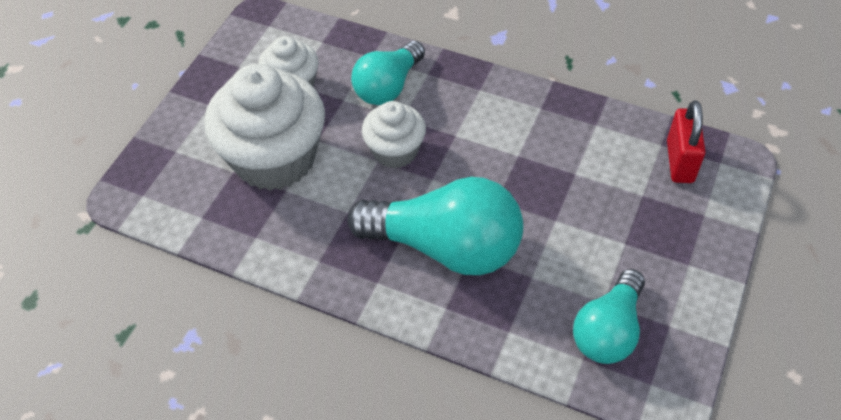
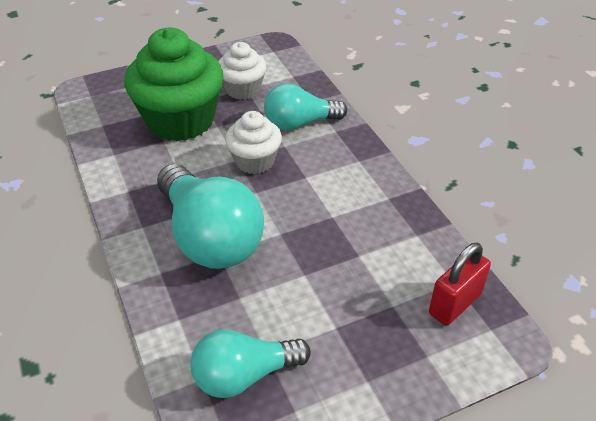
camera: 40 degrees right, 10 degrees down
white cupcake [204,64,325,191] -> green cupcake [124,27,224,141]

